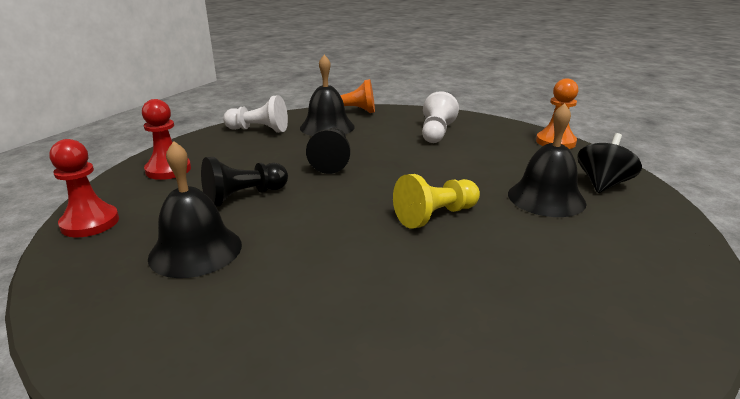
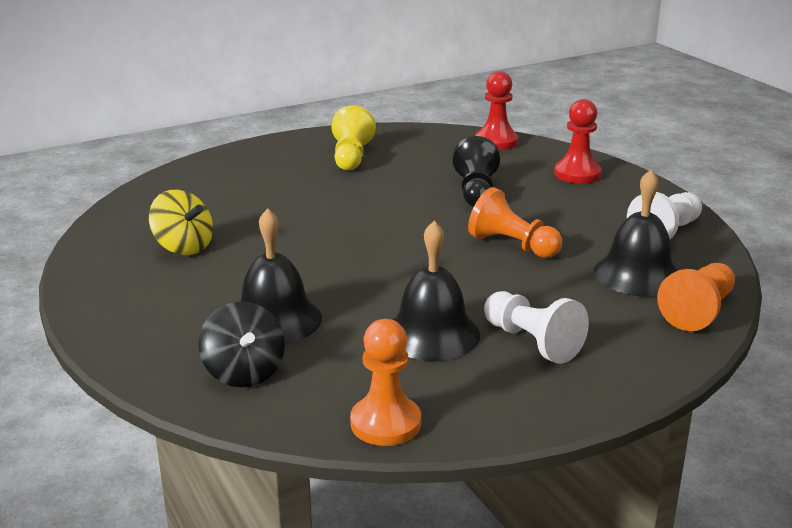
camera: 125 degrees right, 0 degrees up
black bell [148,141,242,278] -> black bell moved to [392,221,480,361]
black pawn [306,128,351,174] -> orange pawn [468,187,562,258]
yellow pawn [393,174,480,229] -> yellow pawn moved to [331,105,376,170]
none -> yellow spinning top [149,190,213,255]

